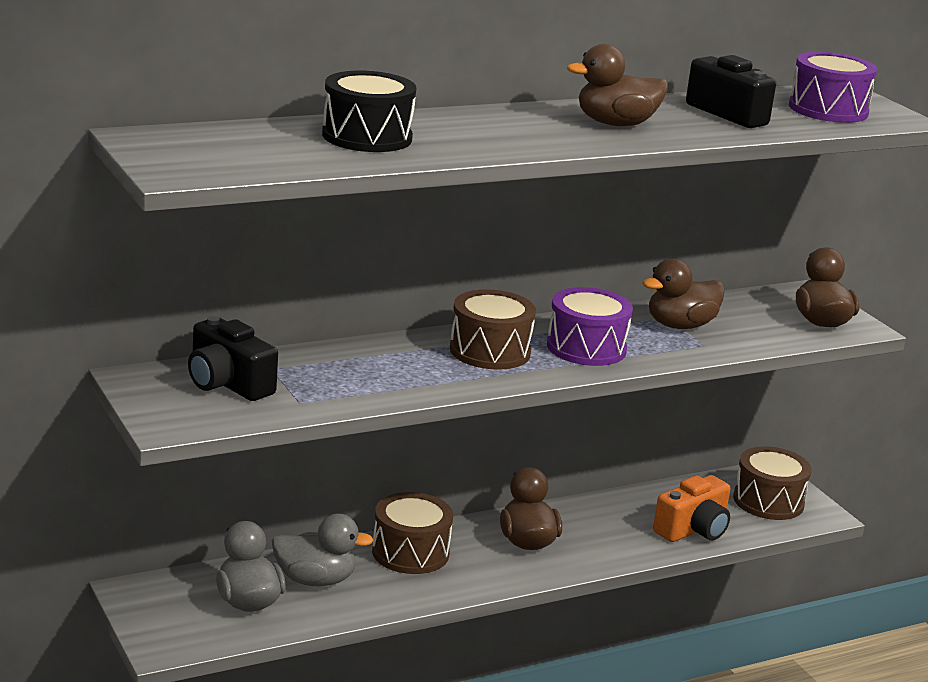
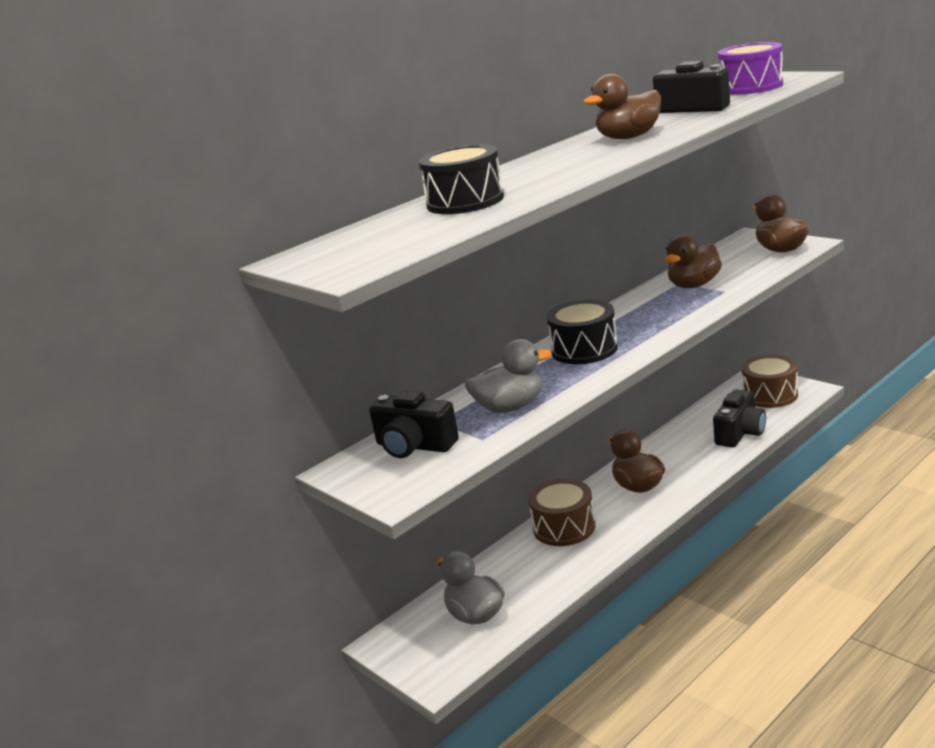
camera: 10 degrees left, 0 degrees up
grey duck [272,514,374,586] -> grey duck moved to [465,339,551,413]
brown drum [450,289,536,370] -> black drum [547,299,618,364]
purple drum [547,287,633,366] -> none
orange camera [653,475,730,542] -> black camera [713,389,766,447]

